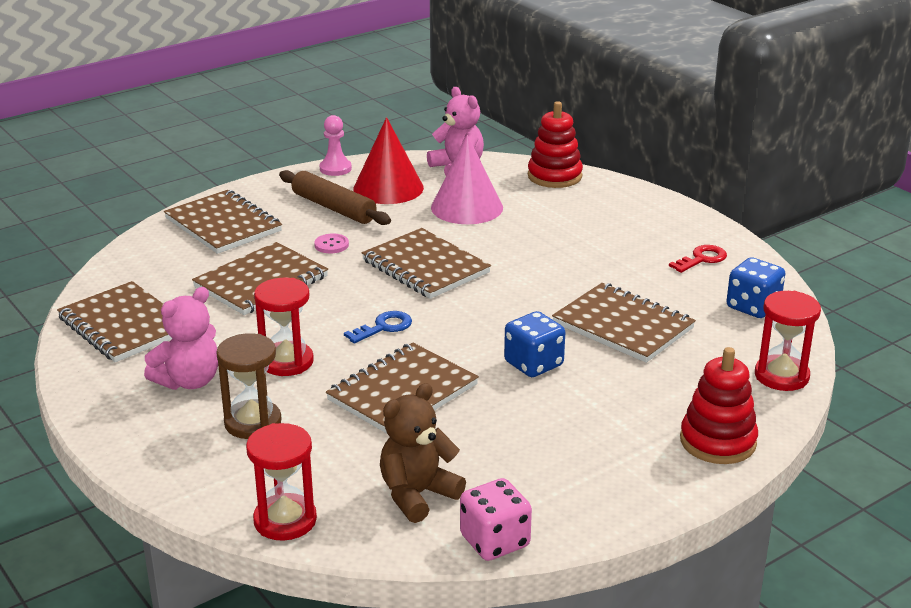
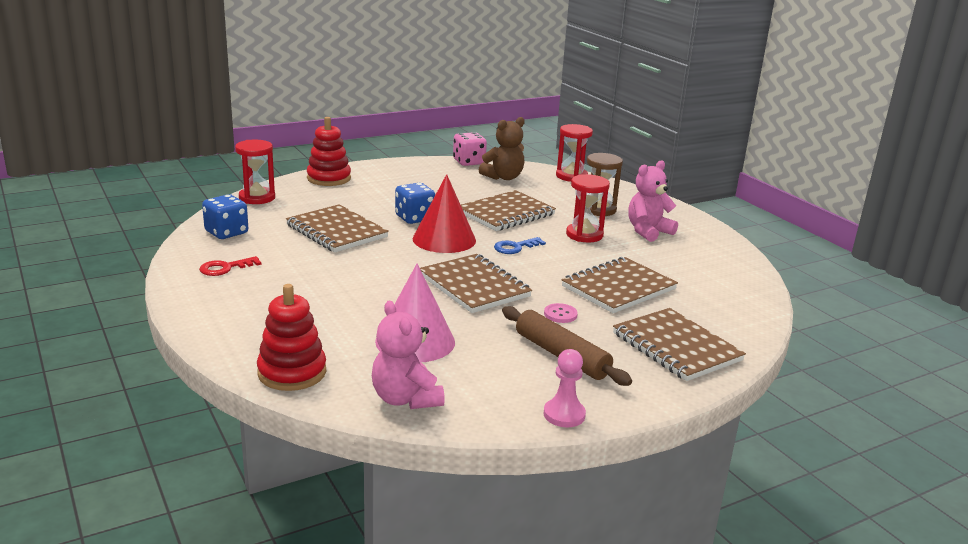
camera: 175 degrees left, 5 degrees down
brown notebook [57,281,172,362] -> none
red cone [353,117,424,204] -> red cone moved to [413,174,476,253]

